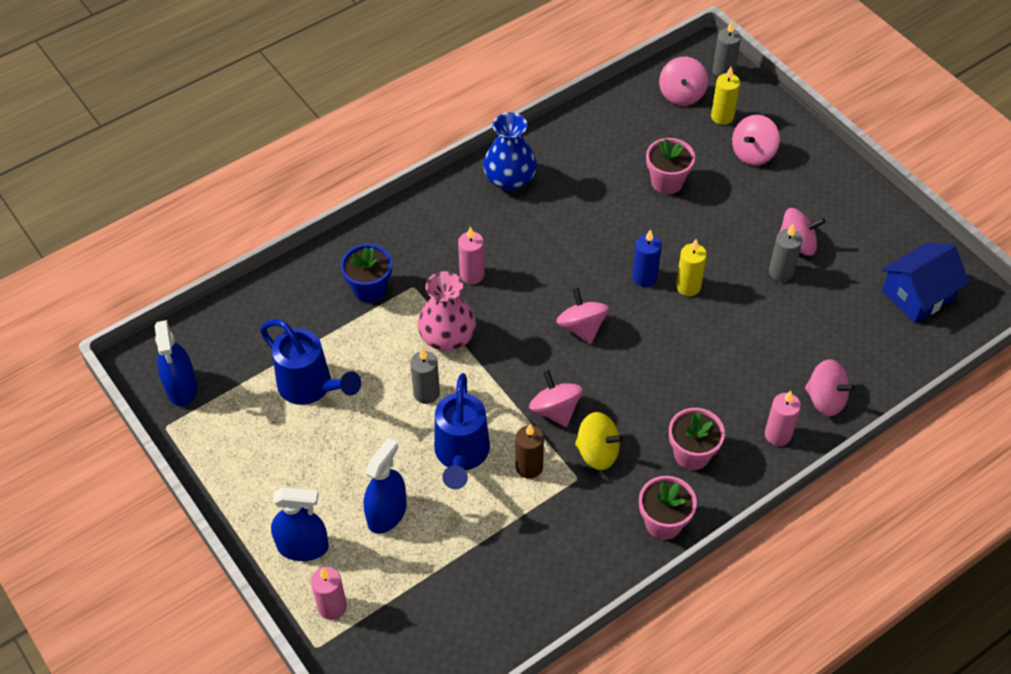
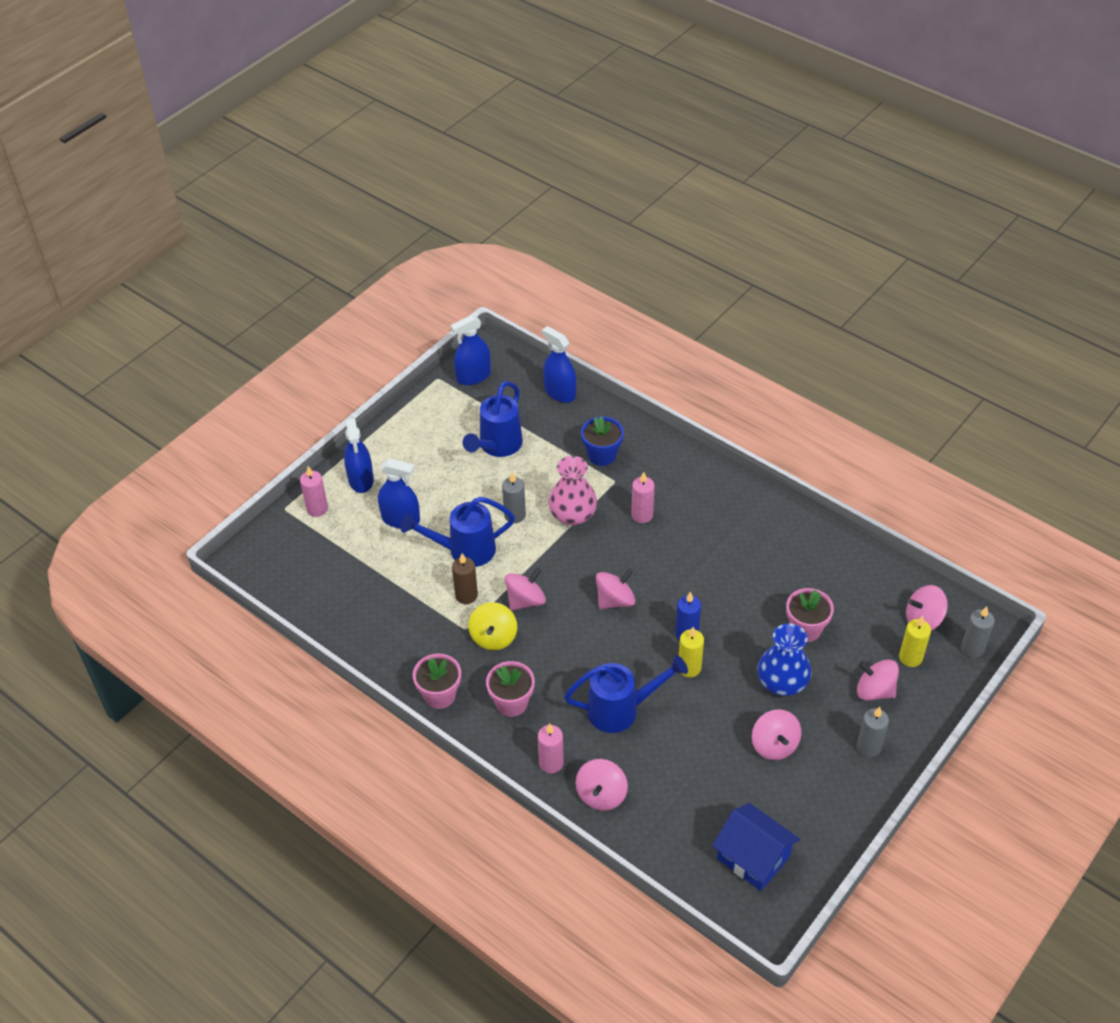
camera: 75 degrees right, 5 degrees down
blue vase [483,112,537,191] -> blue vase moved to [757,623,812,696]
grey candle [769,224,802,282] -> grey candle moved to [857,707,889,757]
none -> blue spray bottle [542,326,576,403]
none -> blue watering can [564,655,688,733]

